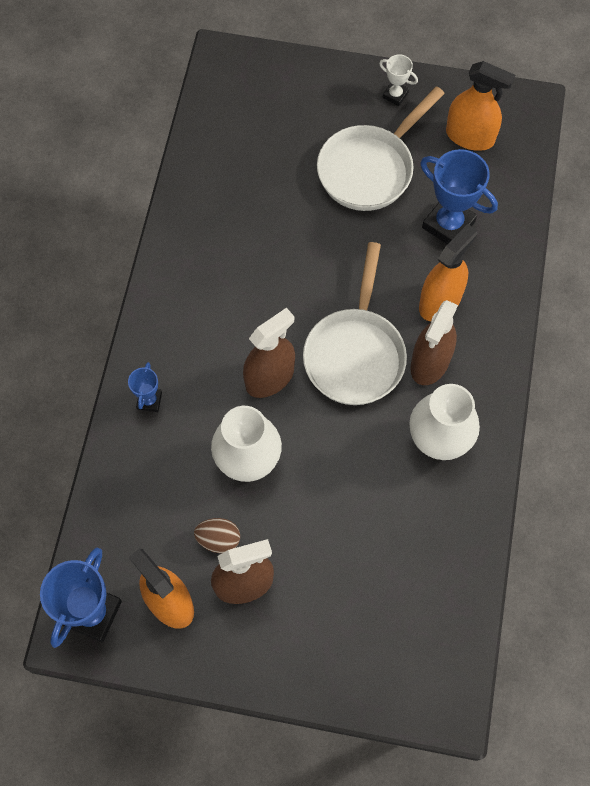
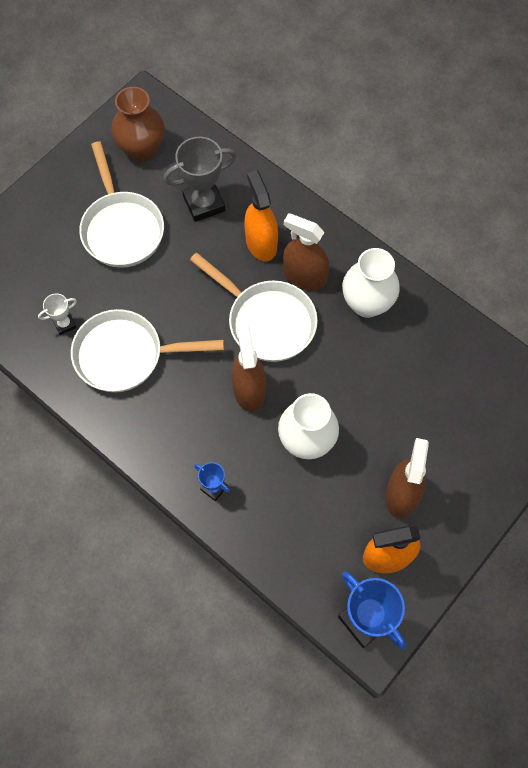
camera: 60 degrees left, 0 degrees up
brown egg [194,518,240,553] -> none
white trophy [379,54,418,106] -> white trophy moved to [38,294,77,335]
brown spray bottle [410,300,458,385] -> brown spray bottle turned 150 degrees clockwise [283,213,329,290]
blue trophy [420,149,498,244] -> grey trophy [163,137,236,222]
orange spray bottle [446,61,515,151] -> brown vase [111,87,165,162]
none -> white pan [71,309,224,392]

